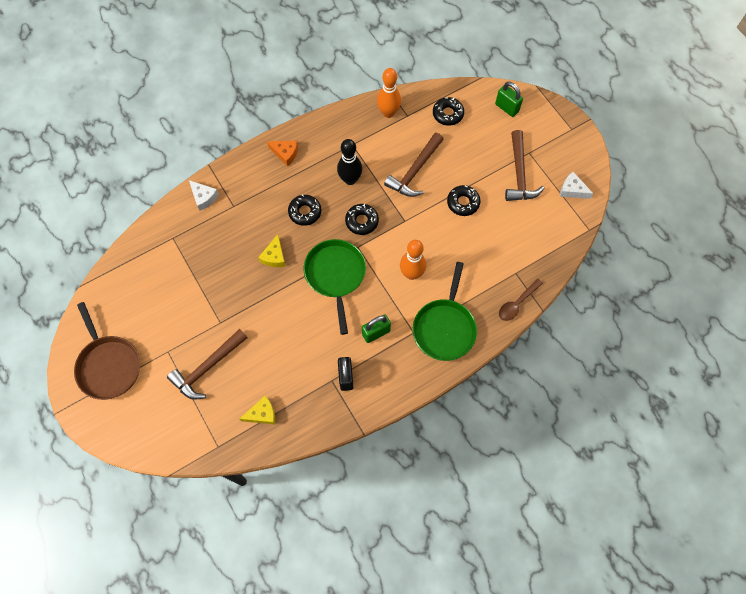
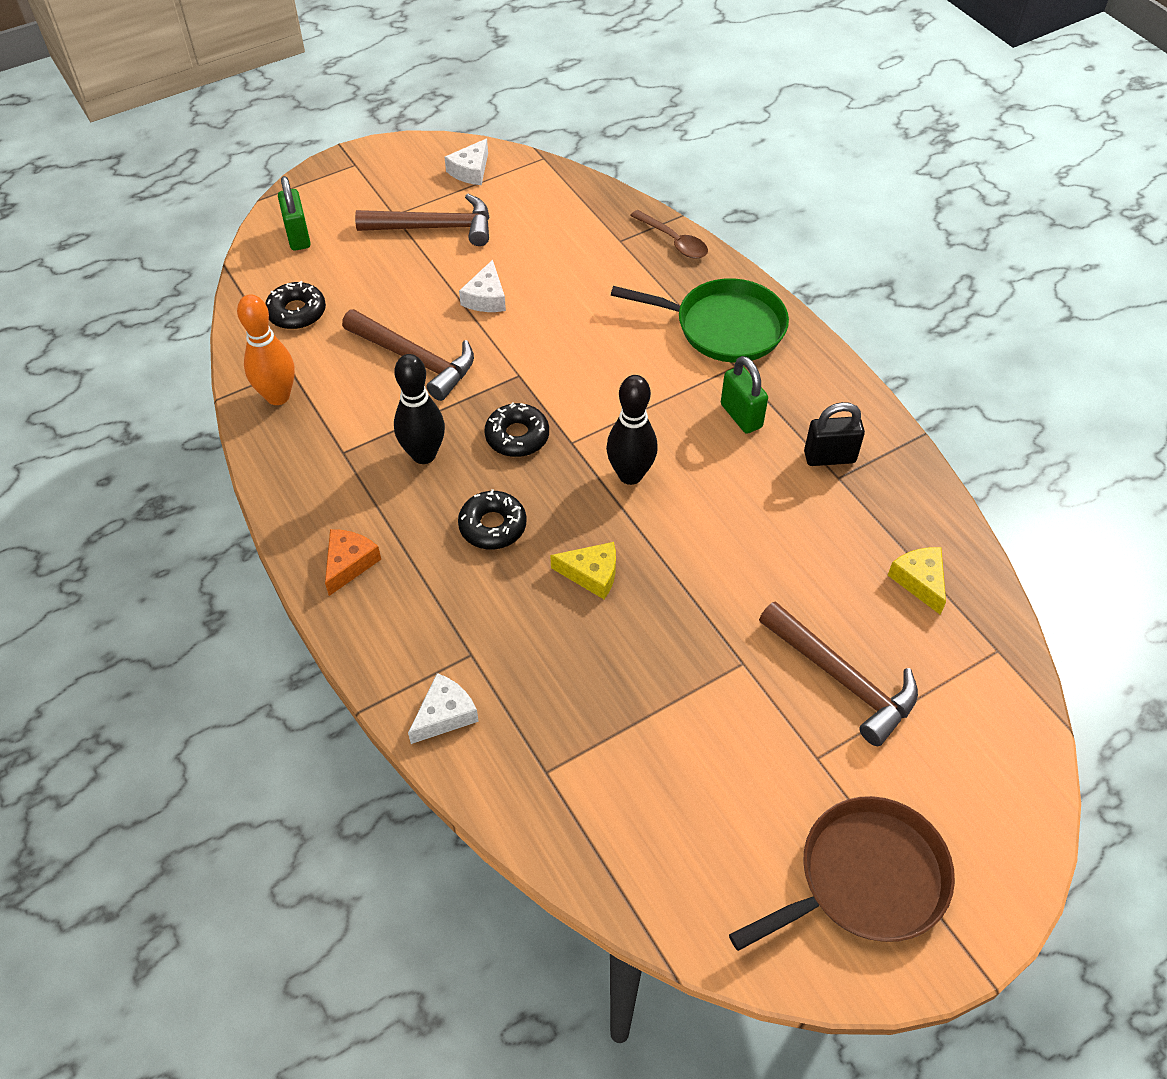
camera: 90 degrees left, 15 degrees down
green pan [303,239,366,335] -> black bowling pin [606,375,658,485]
orange bowling pin [400,240,426,280] -> none
black donut [447,185,481,216] -> white cheese [459,260,506,312]
green padlock [495,82,523,117] -> green padlock turned 60 degrees counterclockwise [278,176,311,251]

